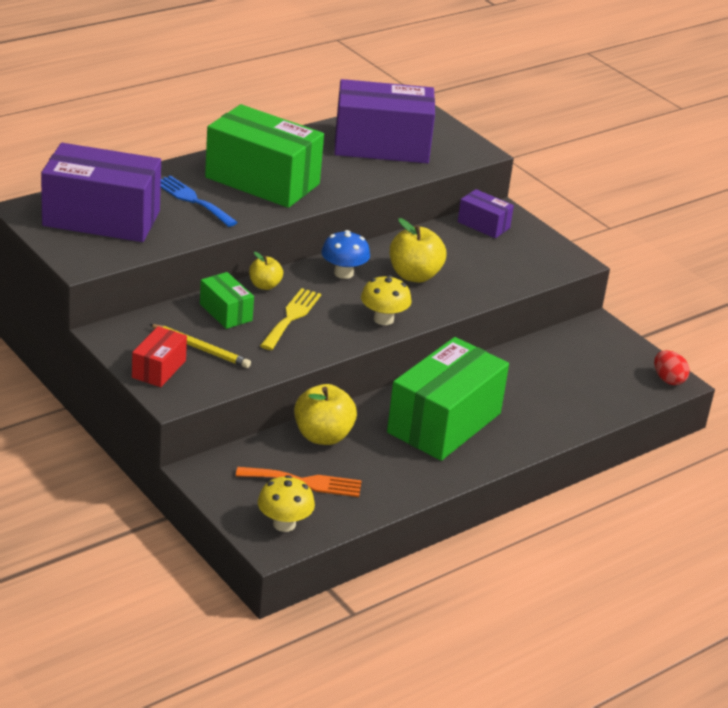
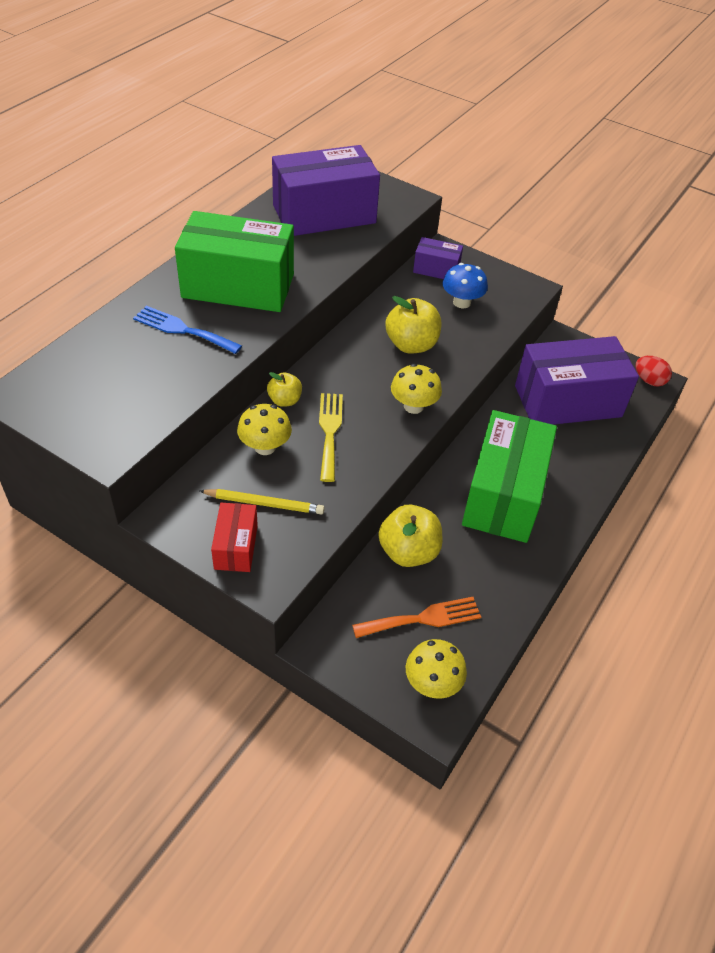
camera: 20 degrees left, 15 degrees up
purple box [41,143,161,242] -> purple box moved to [515,336,639,425]
green box [200,272,254,329] -> yellow mushroom [237,404,292,455]
blue mushroom [321,230,370,279] -> blue mushroom moved to [443,263,488,308]

